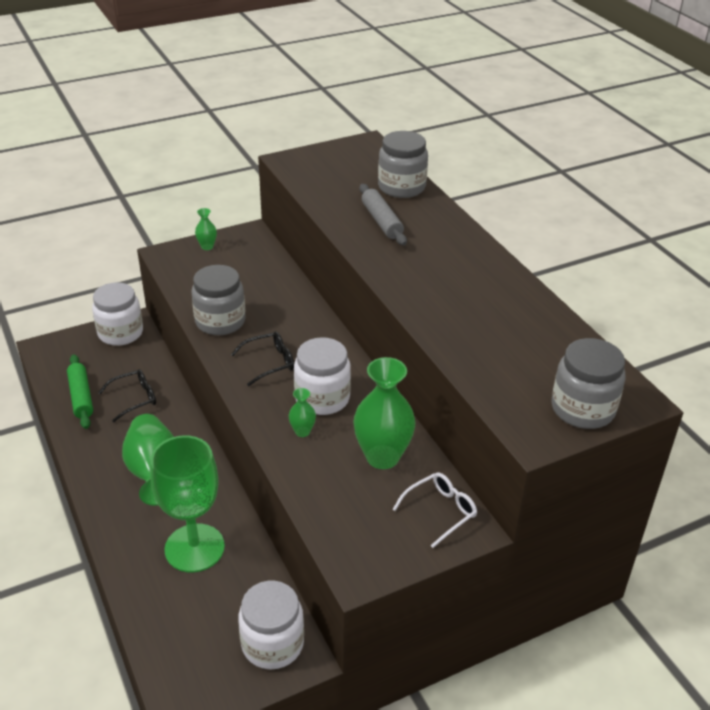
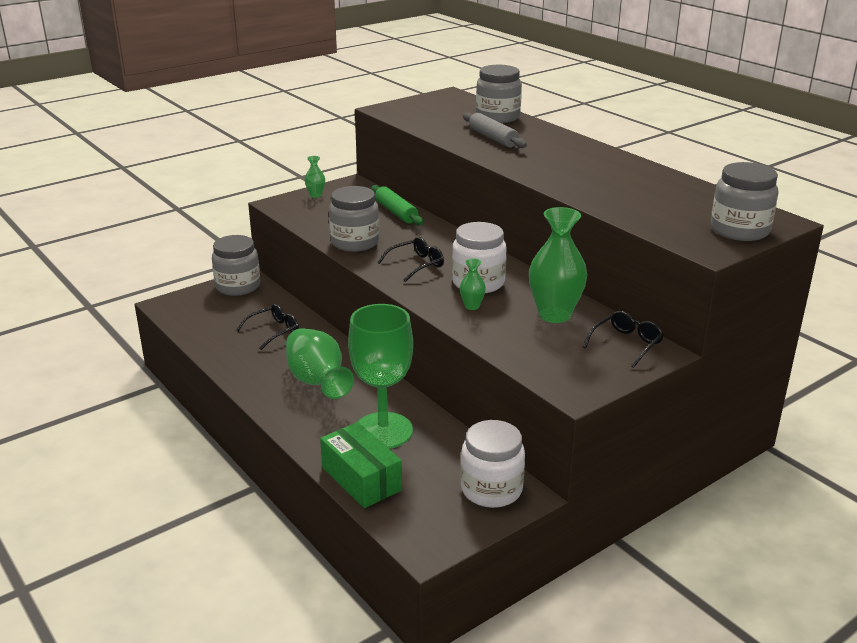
camera: 10 degrees left, 10 degrees down
green rolling pin [67,354,93,429] -> green rolling pin moved to [371,185,423,225]
white jar [92,282,143,346] -> grey jar [212,235,260,296]
white glasses [392,472,477,548] -> black glasses [583,311,664,368]
none -> green box [320,422,402,508]

